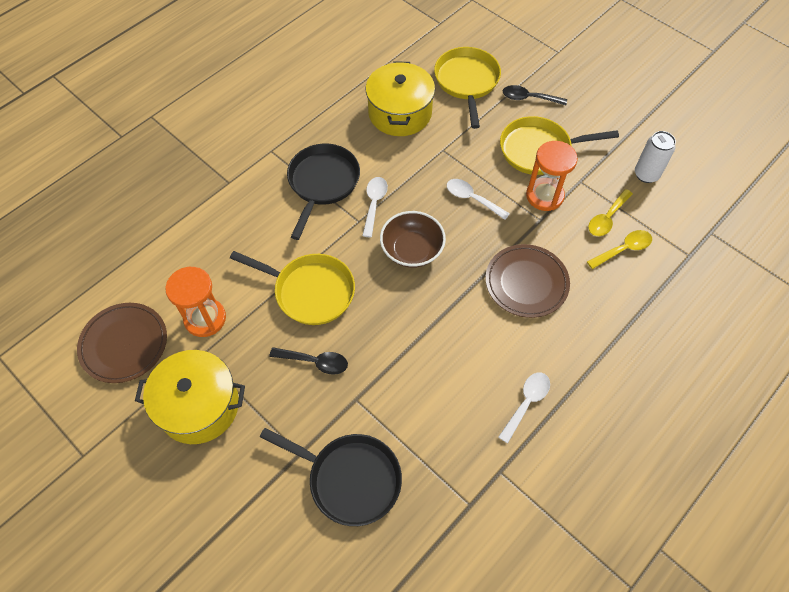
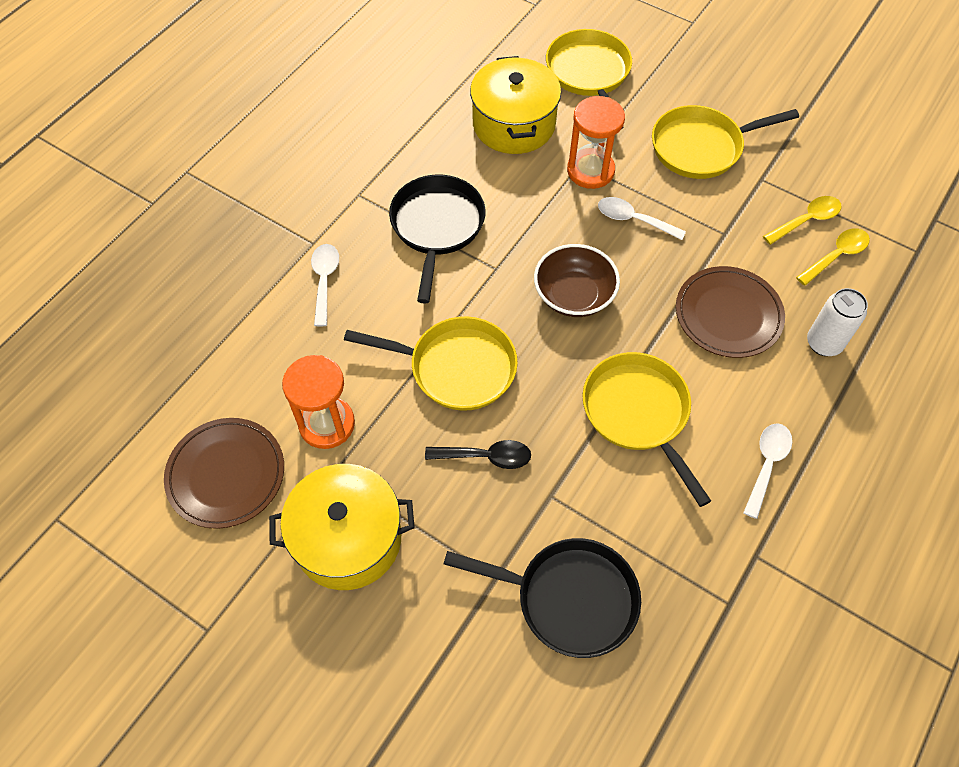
camera: 10 degrees left, 0 degrees up
white spoon [362,177,388,238] -> white spoon moved to [311,244,339,327]
black spoon [503,85,567,105] -> none
orange hourglass [526,141,578,211] -> orange hourglass moved to [567,96,625,189]
yellow spoon [588,189,633,236] -> yellow spoon turned 150 degrees counterclockwise [763,196,842,245]
white can [635,131,676,183] -> white can moved to [807,288,868,356]
none -> yellow pan [582,352,711,507]

